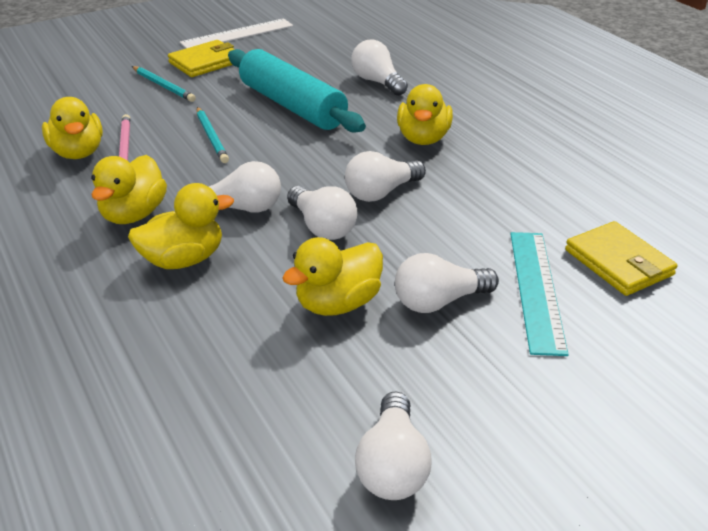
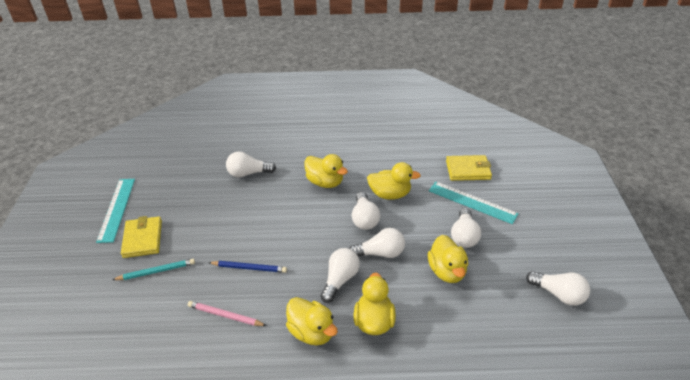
camera: 60 degrees left, 5 degrees up
yellow duck [42,97,103,159] -> yellow duck moved to [367,162,421,200]
white ruler [180,19,293,48] -> turquoise ruler [96,179,135,243]
turquoise pencil [197,107,229,163] -> blue pencil [208,261,287,273]
turquoise rolling pin [228,49,366,133] -> none

